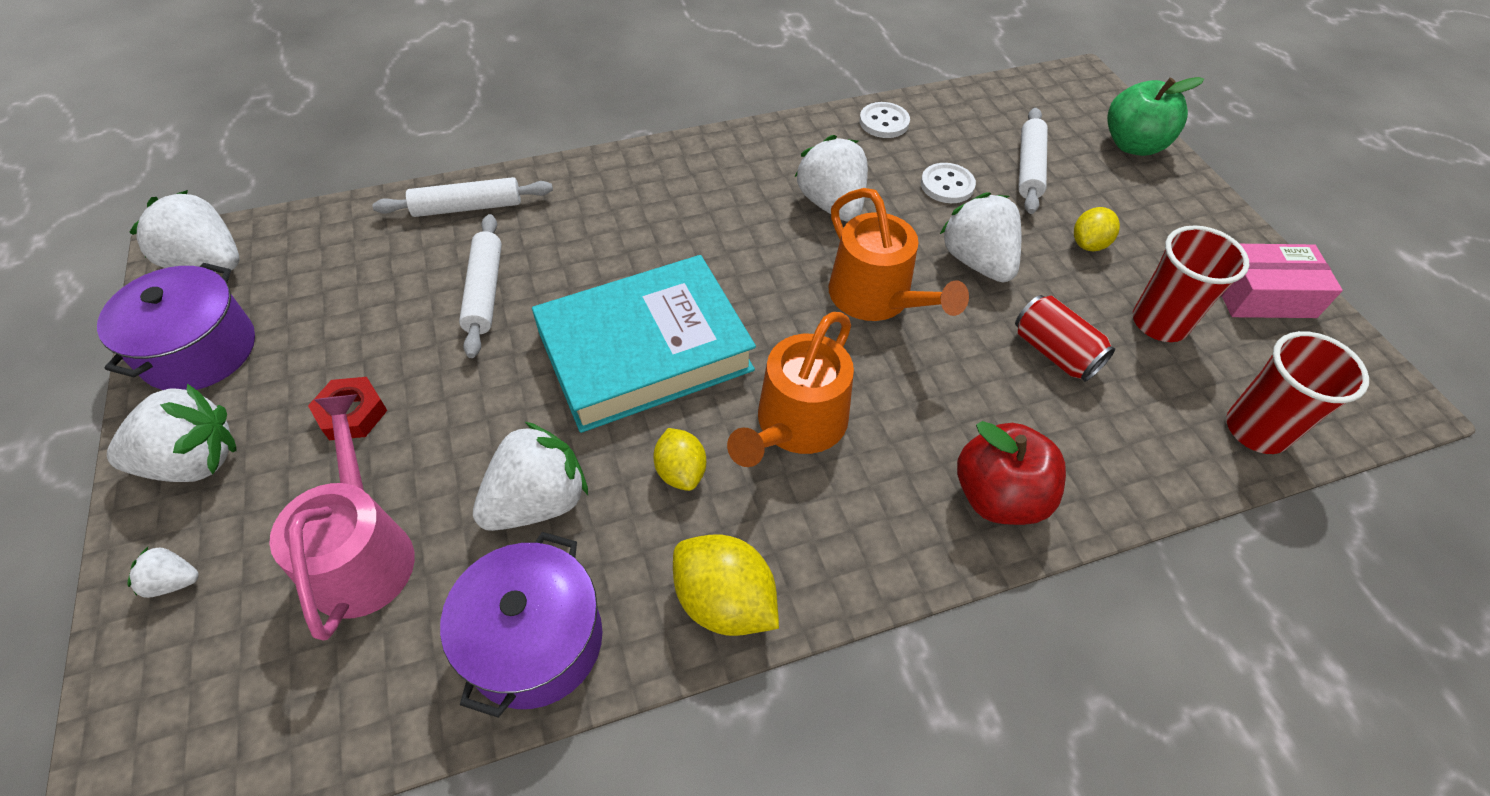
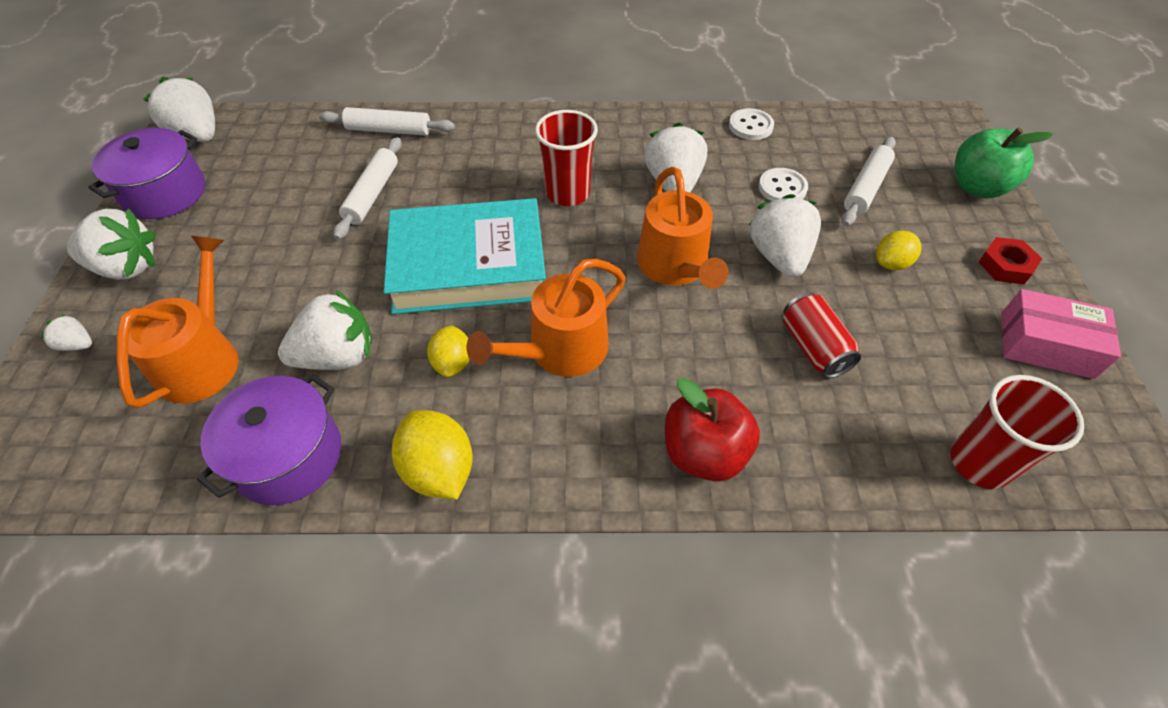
camera: 20 degrees right, 0 degrees up
pink watering can [269,394,415,640] -> orange watering can [117,235,239,408]
red nut [308,377,388,440] -> red nut moved to [979,237,1042,285]
red cup [1133,225,1249,342] -> red cup moved to [535,110,598,206]

